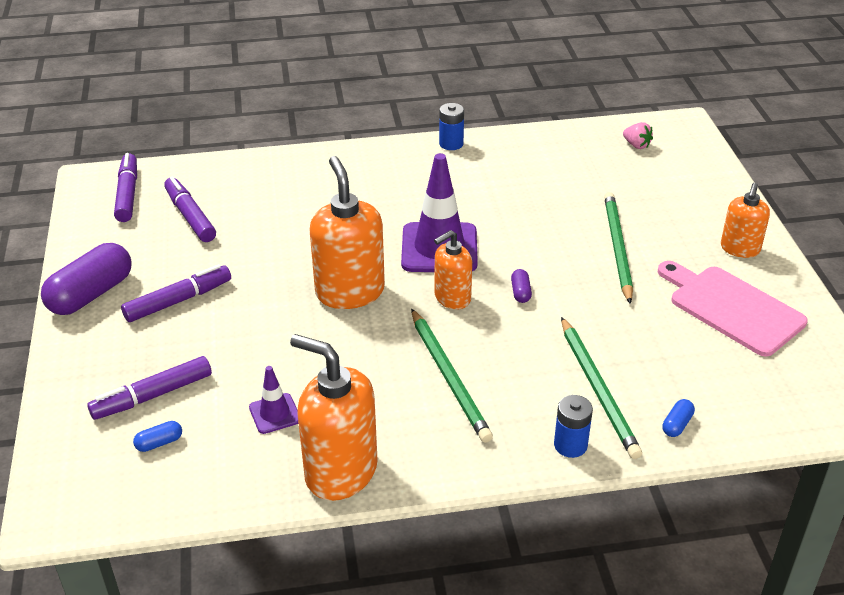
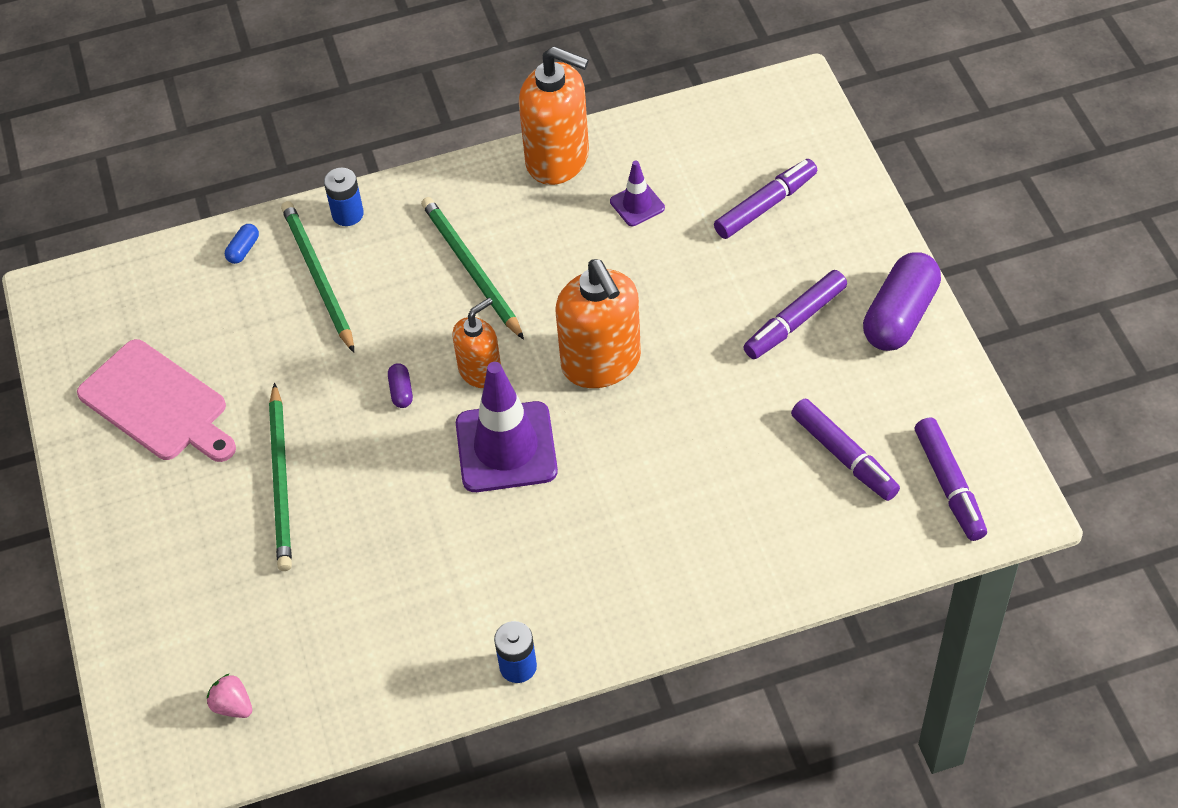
camera: 175 degrees right, 15 degrees up
blue capsule [133,421,182,452] -> none
orange soap dispenser [721,183,770,258] -> none

